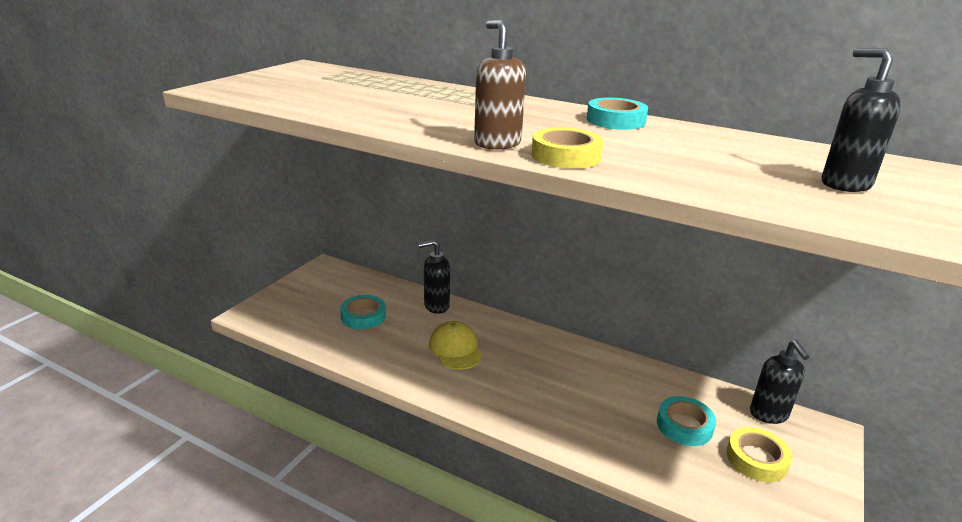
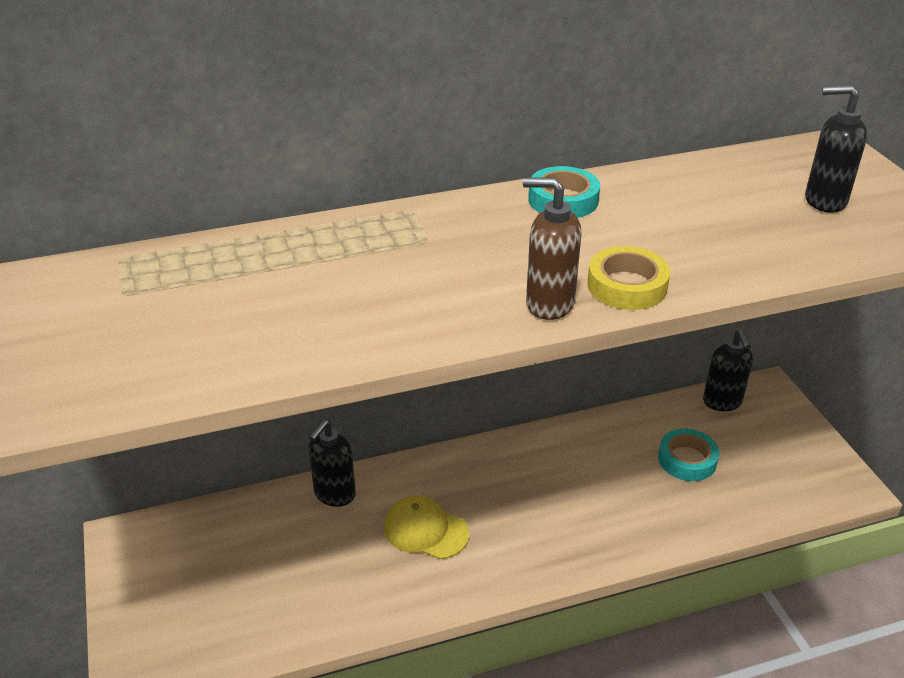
camera: 45 degrees left, 10 degrees up
turquoise tape [340,295,386,329] -> none
yellow tape [726,427,792,482] -> none
black soap dispenser [750,340,809,424] -> black soap dispenser turned 45 degrees clockwise [703,329,753,411]

